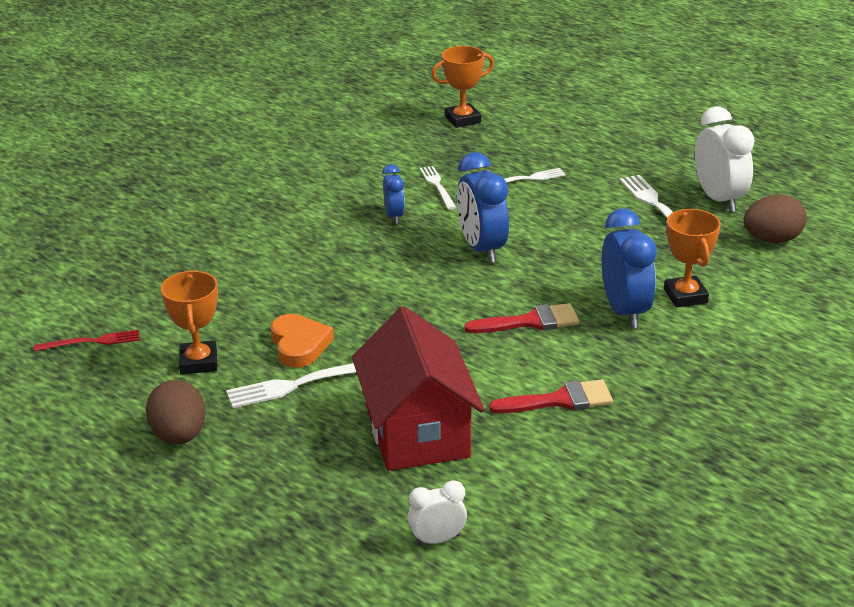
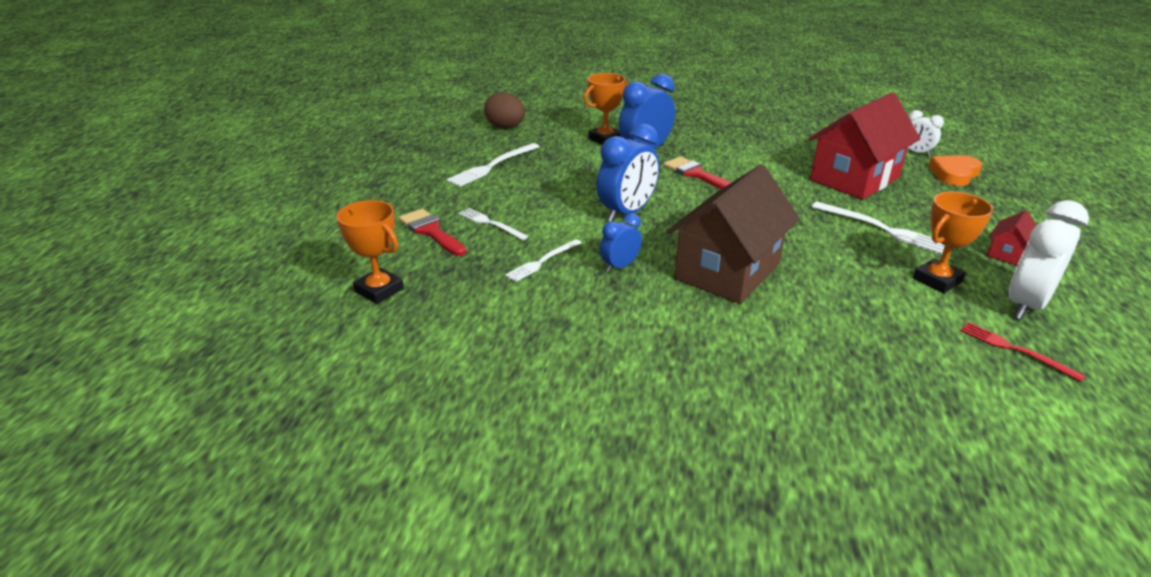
camera: 120 degrees left, 0 degrees up
brown egg [146,380,206,444] -> red house [987,211,1036,266]
orange heart [271,314,334,368] -> orange heart moved to [929,155,983,186]
red brush [489,380,613,414] -> red brush moved to [399,209,466,256]
white clock [695,107,755,212] -> white clock moved to [1008,200,1089,320]
none -> brown house [667,164,800,304]

